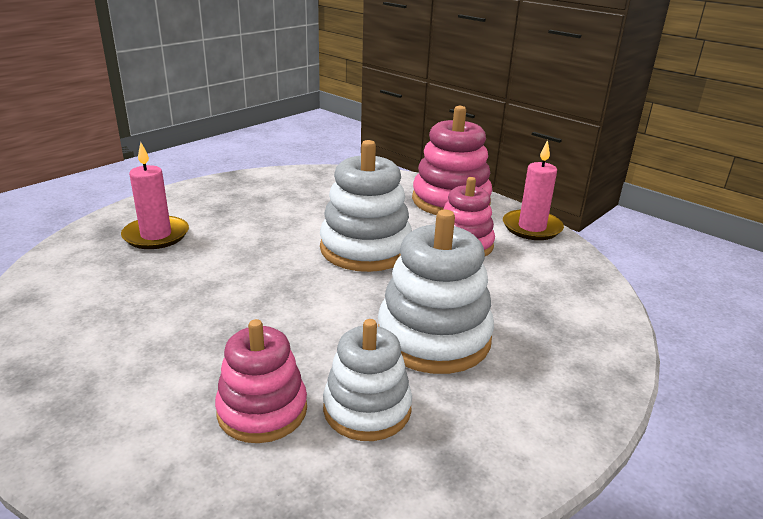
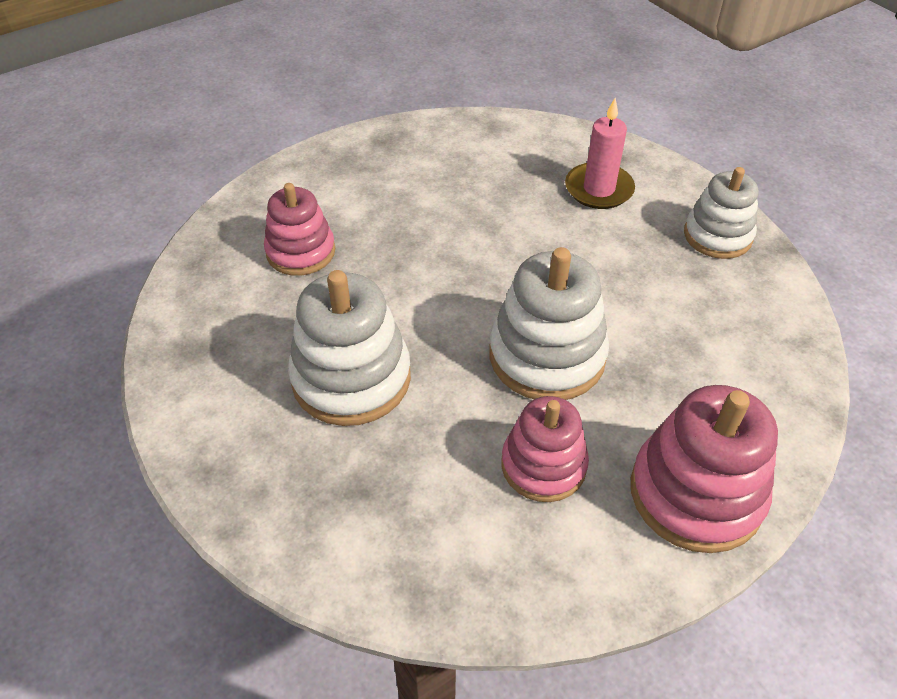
camera: 105 degrees right, 20 degrees up
white stacking toy [323,319,412,441] -> white stacking toy moved to [684,167,759,259]
pink candle [503,140,564,240] -> none

